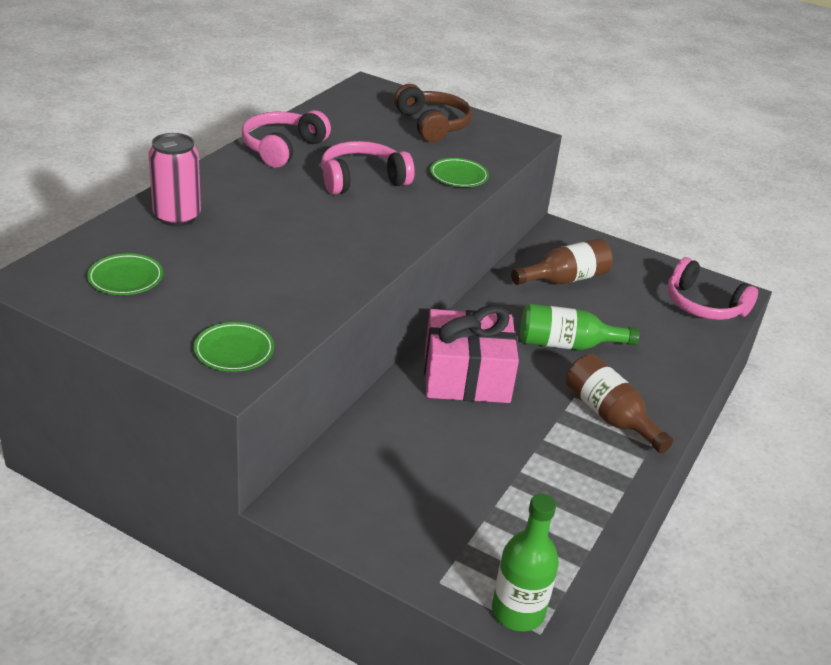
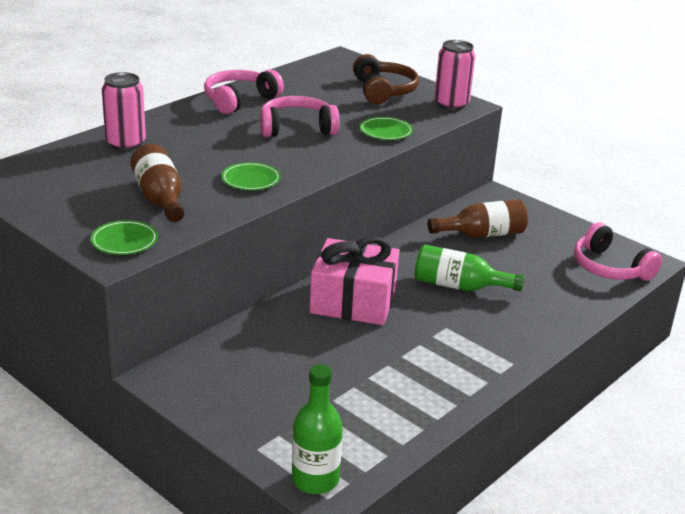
camera: 15 degrees right, 5 degrees down
green plate [87,253,163,295] -> green plate moved to [221,162,281,190]
brown bottle [566,354,673,453] -> brown bottle moved to [130,144,184,222]
none -> pink can [435,40,475,110]

